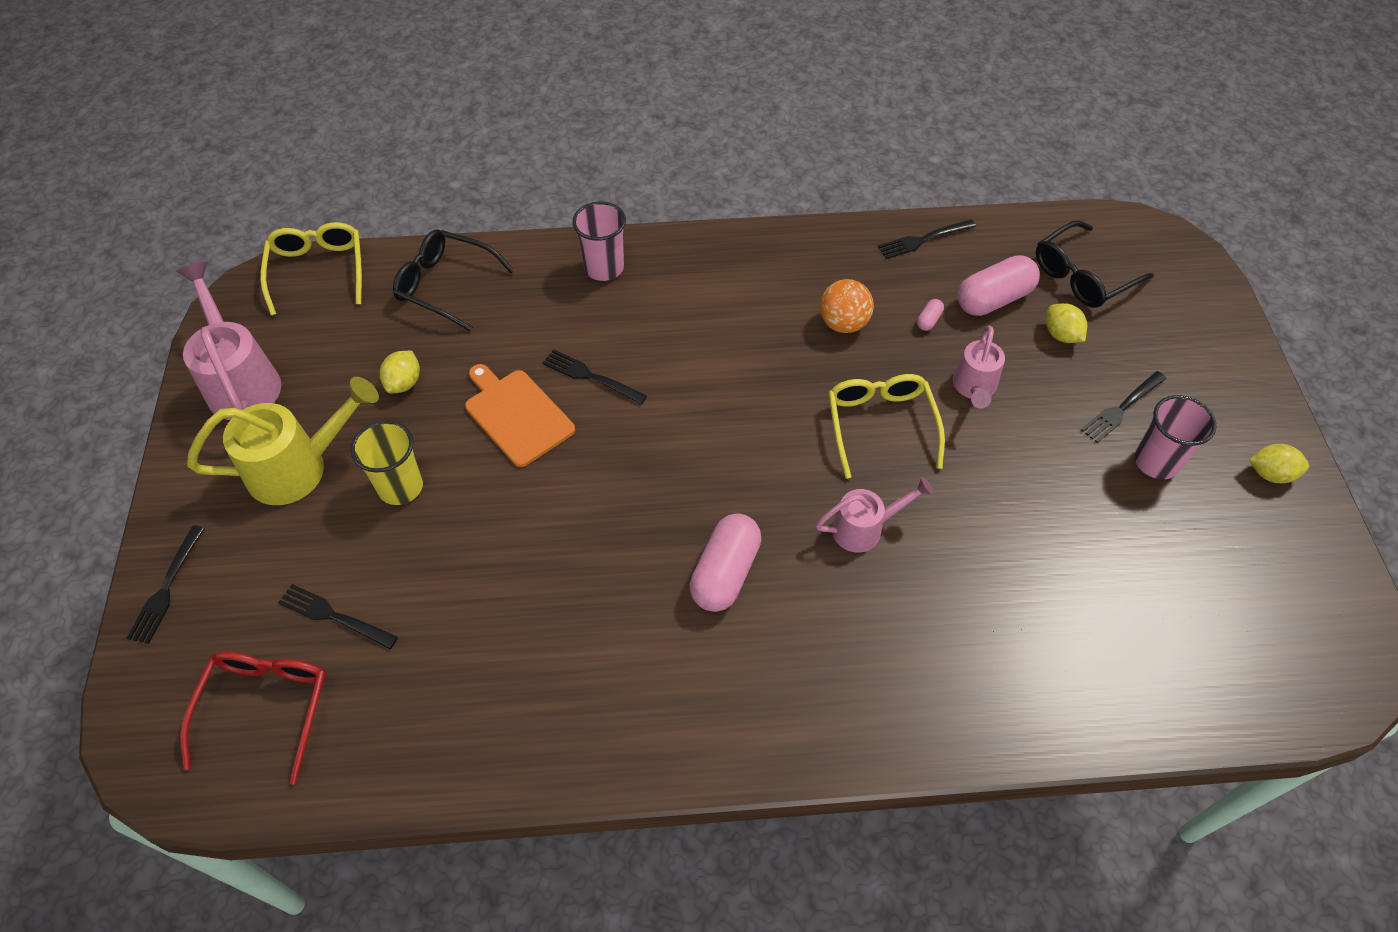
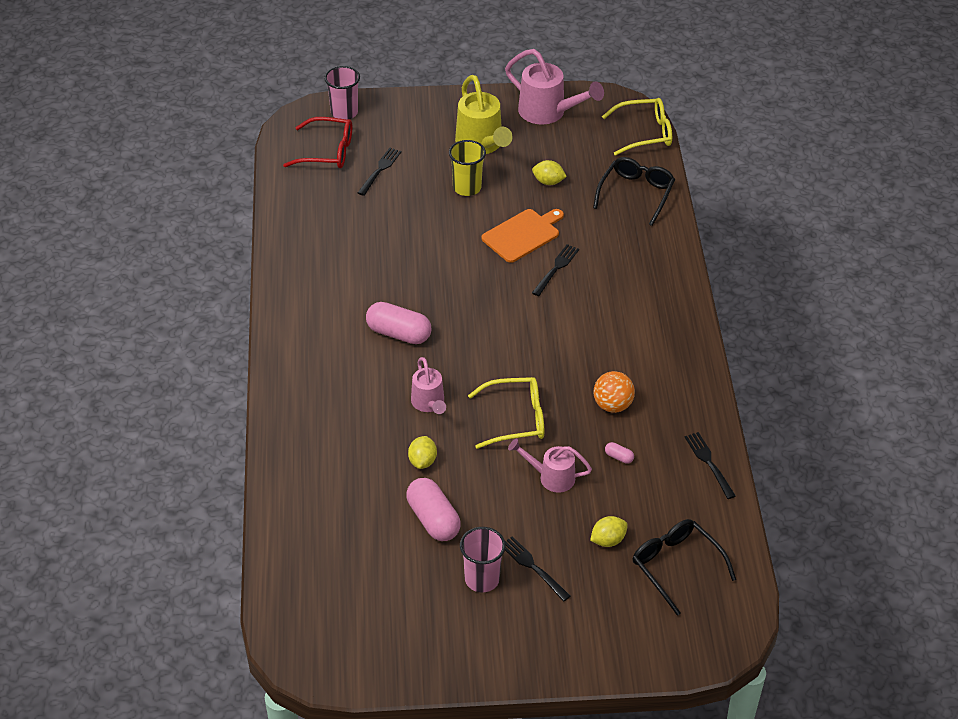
camera: 90 degrees right, 10 degrees down
black fork [127,525,205,644] -> none
pink watering can [176,262,281,420] -> pink watering can turned 60 degrees clockwise [505,49,604,125]
pink cup [572,202,626,281] -> pink cup moved to [324,66,360,120]
pink capsule [957,255,1040,316] -> pink capsule moved to [406,478,461,541]
yellow lemon [1249,444,1309,483] -> yellow lemon moved to [408,436,437,469]

